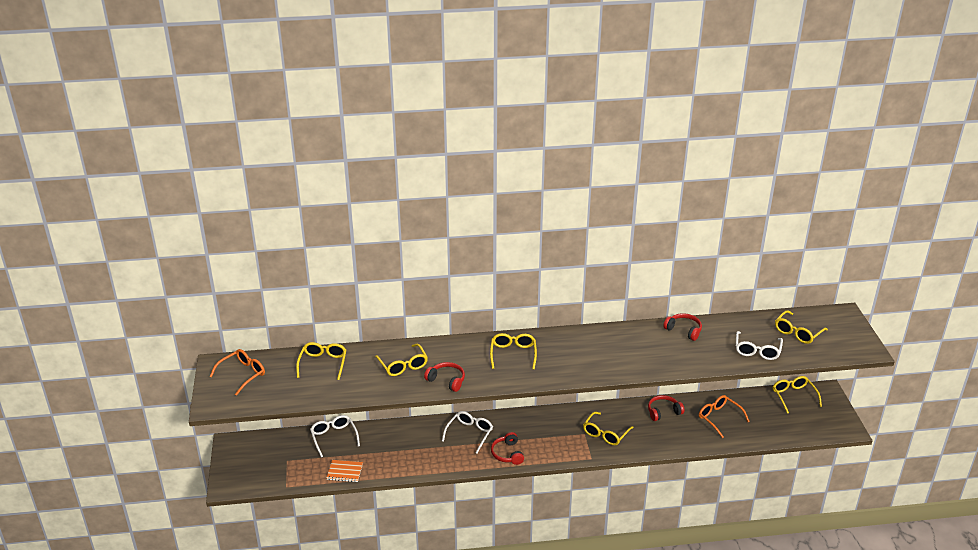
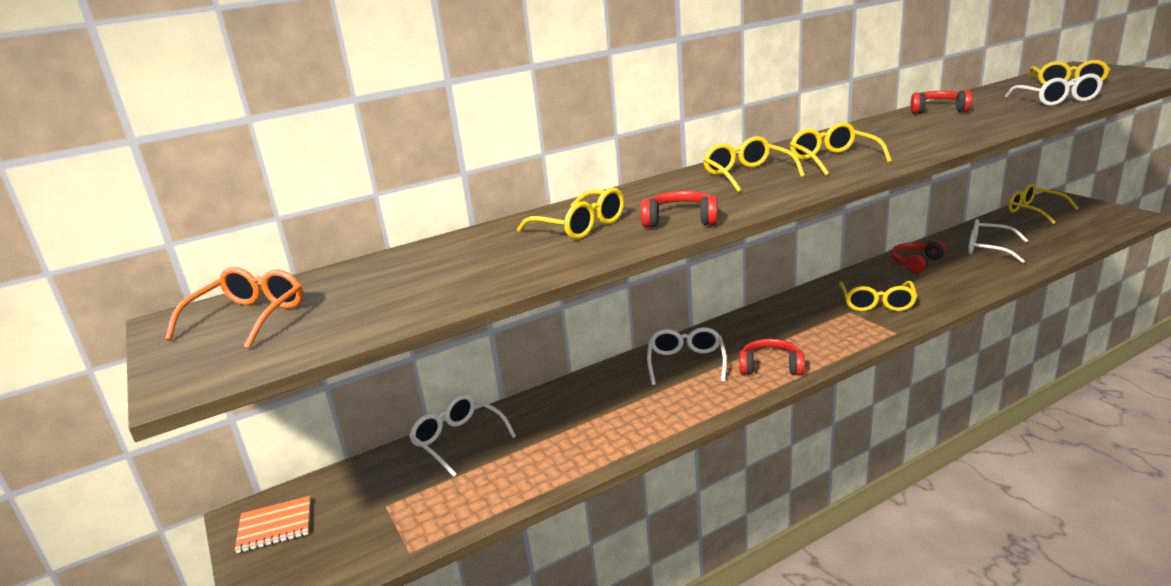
camera: 20 degrees left, 10 degrees down
yellow glasses [296,342,346,380] -> yellow glasses moved to [790,122,892,176]
orange notebook [327,460,363,482] -> orange notebook moved to [235,496,311,553]
red headphones [491,432,524,465] -> red headphones turned 135 degrees clockwise [739,339,805,375]
orange glasses [699,395,750,438] -> white glasses [968,219,1028,263]

